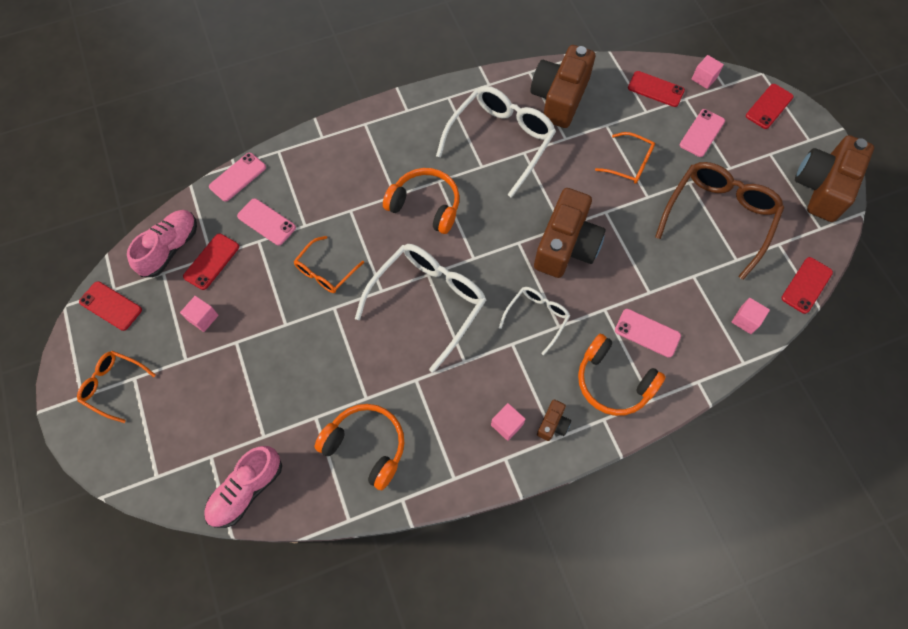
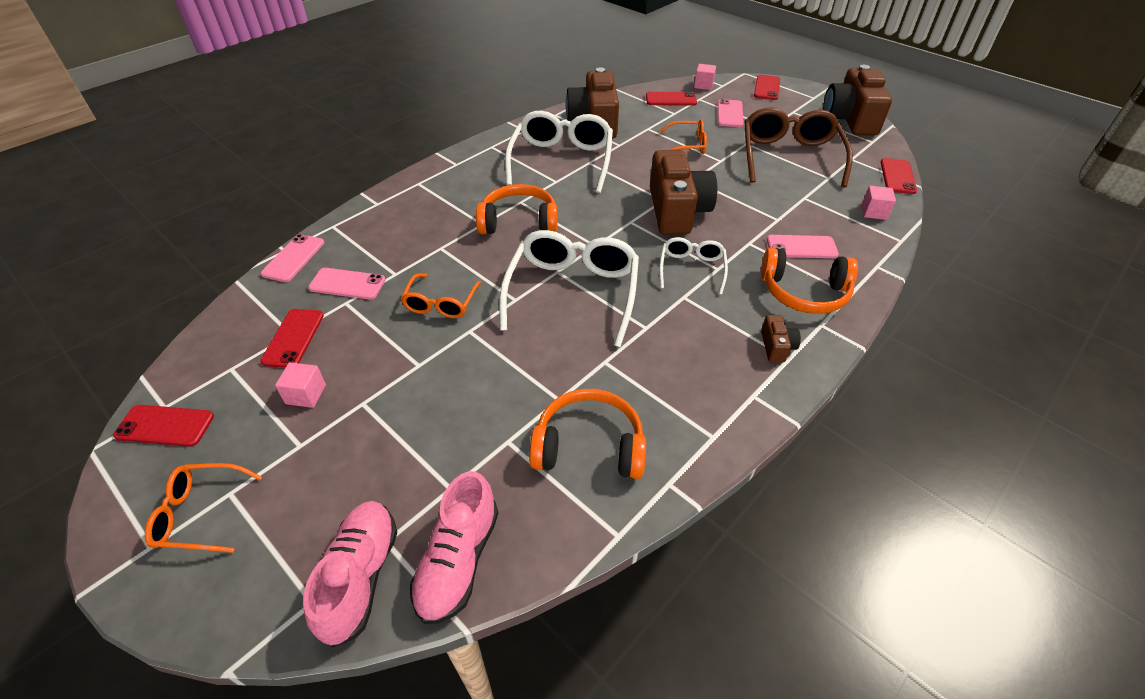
camera: 25 degrees left, 20 degrees down
pink shoe [127,210,197,277] -> pink shoe moved to [303,501,397,648]
pink cube [491,403,526,441] -> none

